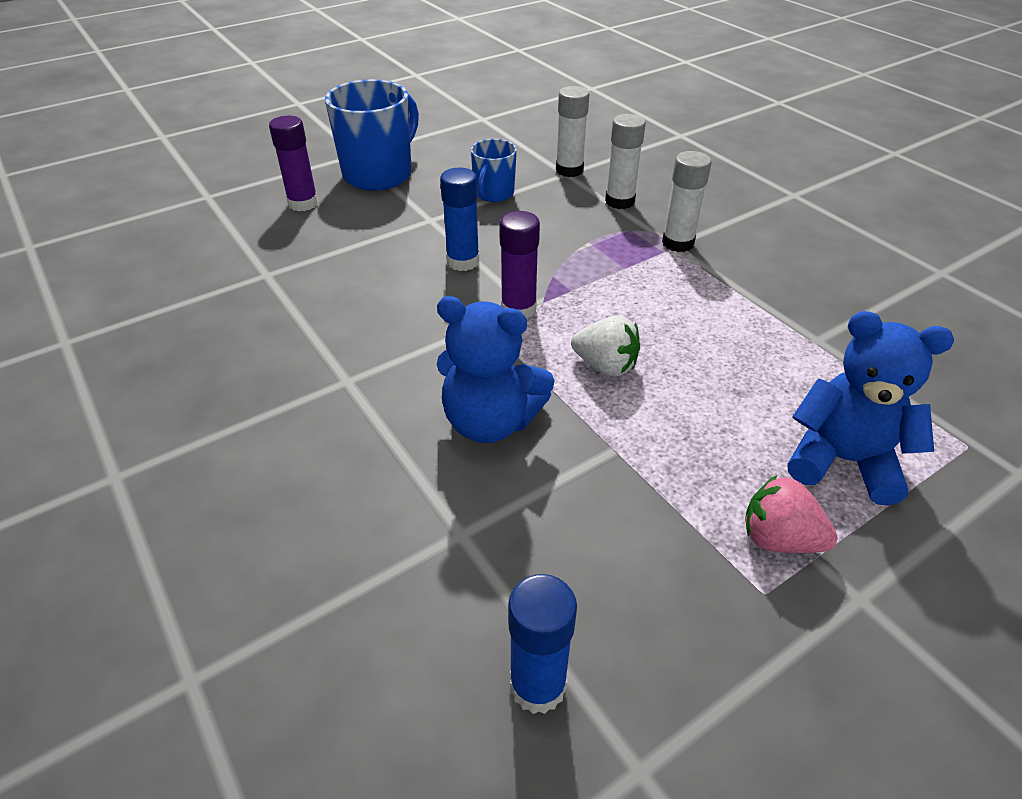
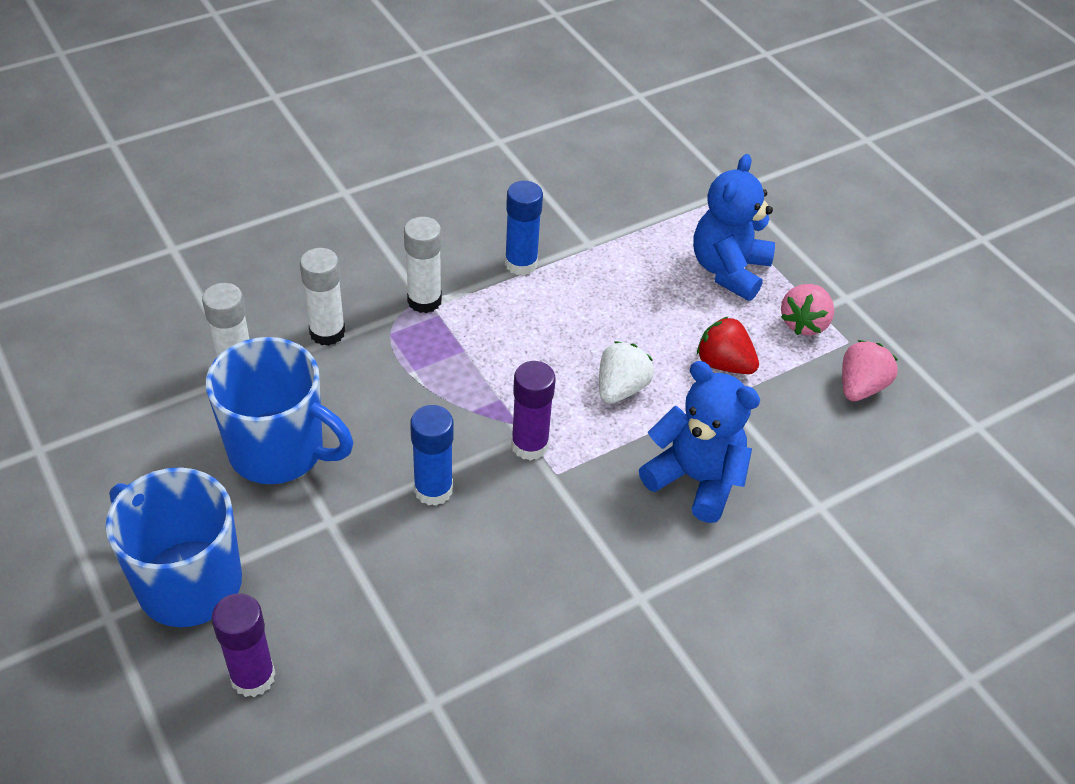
camera: 90 degrees left, 5 degrees up
blue teddy bear [437,296,555,443] -> blue teddy bear turned 75 degrees counterclockwise [639,361,760,523]
blue mug [471,139,517,202] -> blue mug [206,337,353,484], size x1.78
blue glue stick [508,574,577,714] -> blue glue stick moved to [505,181,543,276]
none -> red strawberry [697,316,759,374]
none -> pink strawberry [842,340,898,401]

